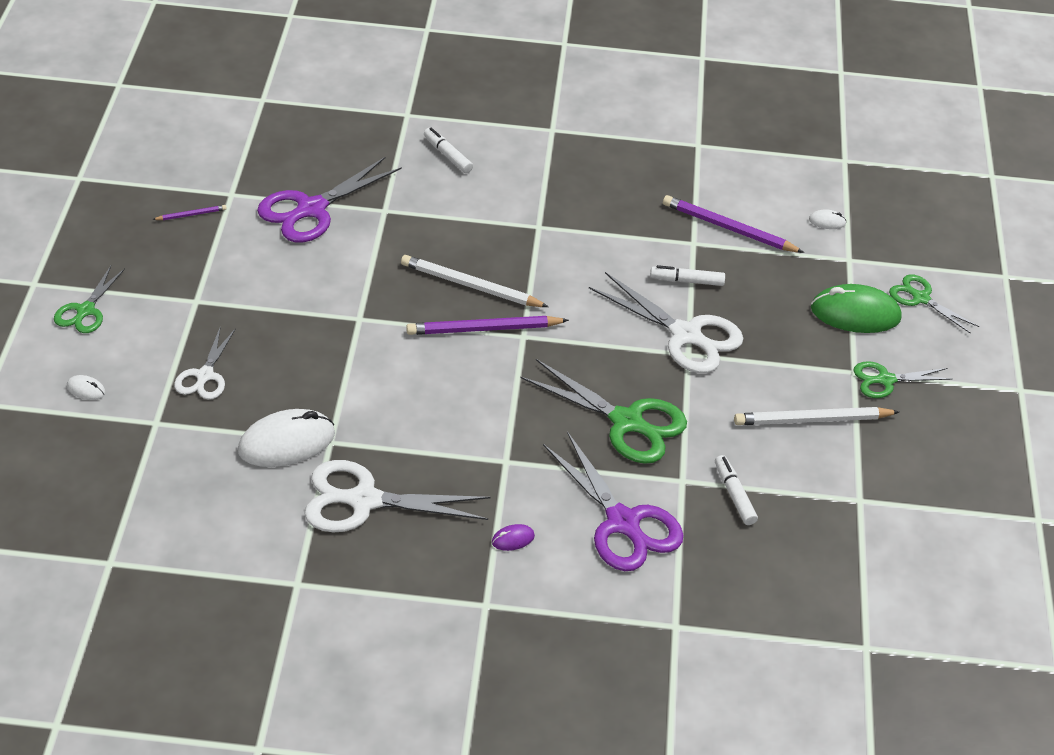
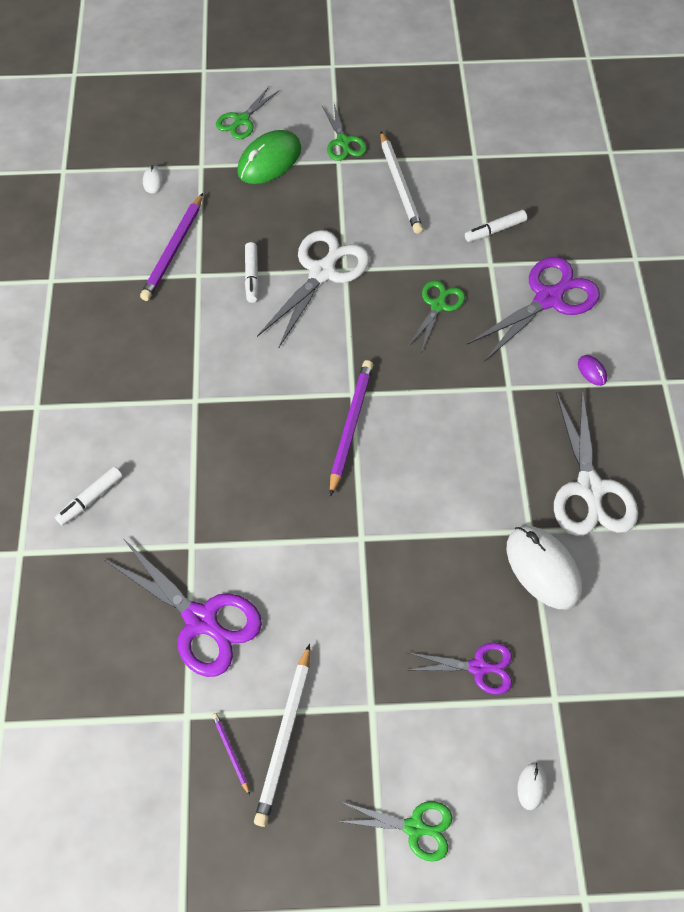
camera: 95 degrees left, 15 degrees up
white scissors [174,326,236,400] -> purple scissors [408,643,512,694]
white pencil [401,255,549,307] -> white pencil moved to [254,644,310,827]
purple pencil [406,316,569,335] -> purple pencil turned 150 degrees counterclockwise [330,360,373,496]
green scissors [520,359,687,464] -> green scissors [408,280,465,351], size x0.58
green mouse [811,284,902,333] -> green mouse turned 45 degrees clockwise [237,130,301,184]

